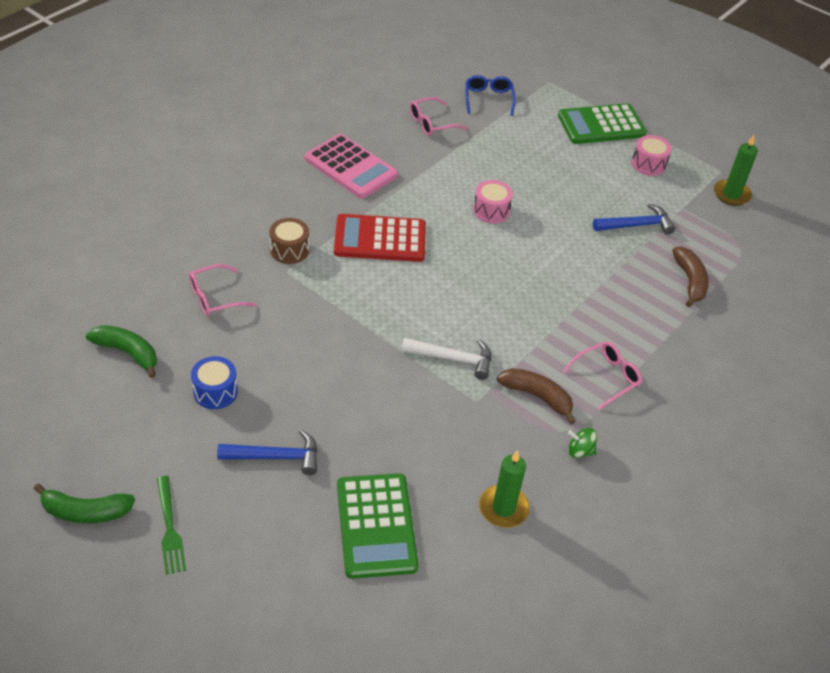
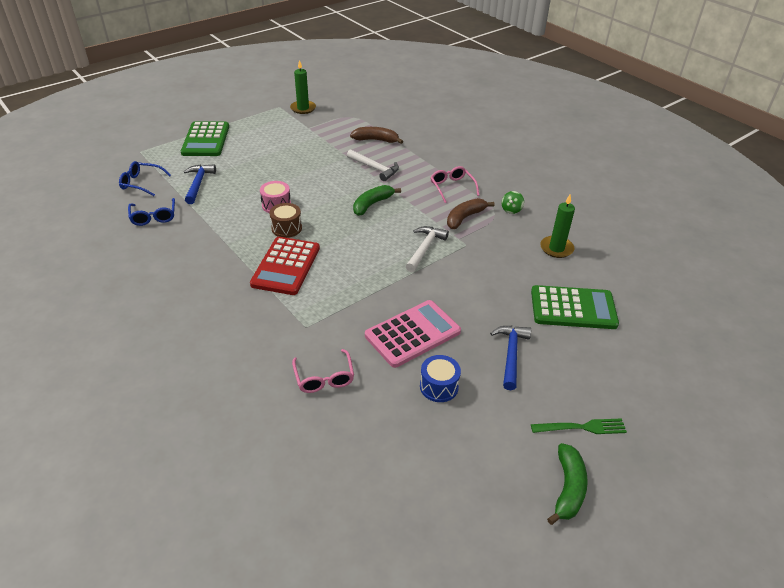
camera: 75 degrees left, 5 degrees down
green banana [86,325,157,378] -> green banana moved to [353,185,401,216]
brown drum [270,218,309,264] -> brown drum moved to [269,203,302,238]
pink calculator [305,134,398,198] -> pink calculator moved to [365,300,461,368]
pink glasses [410,97,467,136] -> blue glasses [128,198,175,226]
blue hammer [593,204,675,235] -> blue hammer moved to [184,164,216,204]
pink drum [632,135,672,176] -> none
none -> white hammer [347,149,399,181]

